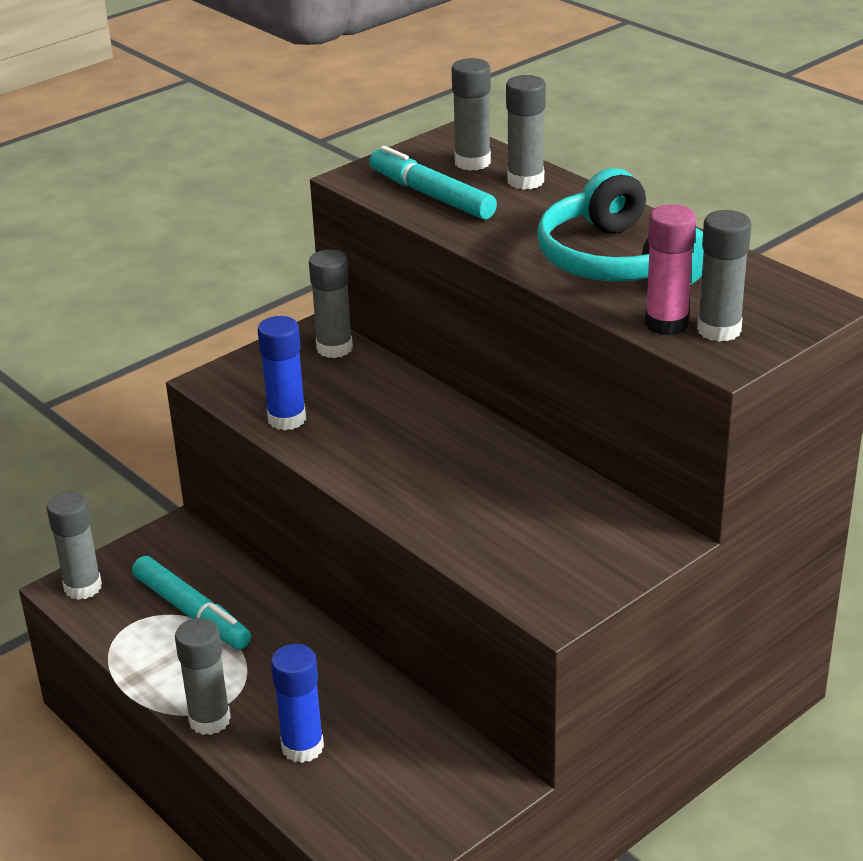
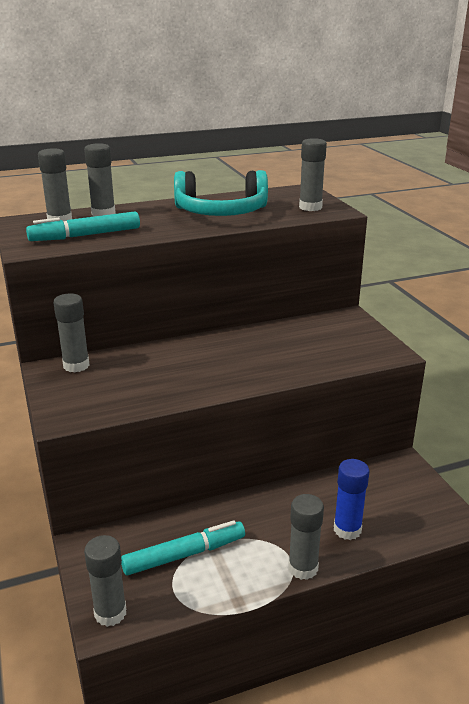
camera: 70 degrees left, 5 degrees down
blue glue stick [258,316,306,430] -> none
pink glue stick [645,204,696,336] -> none

